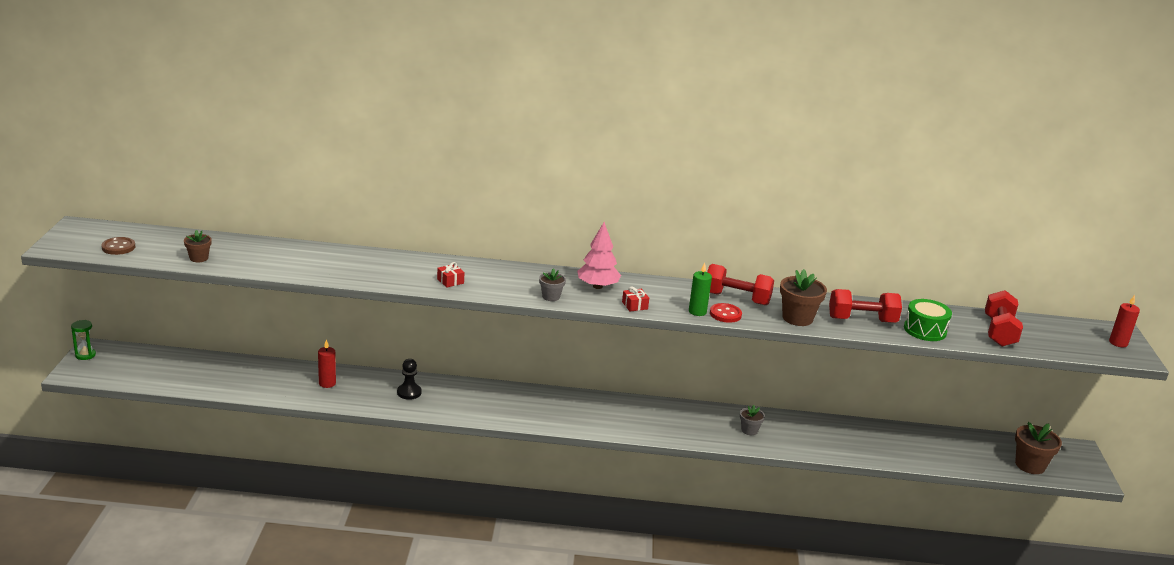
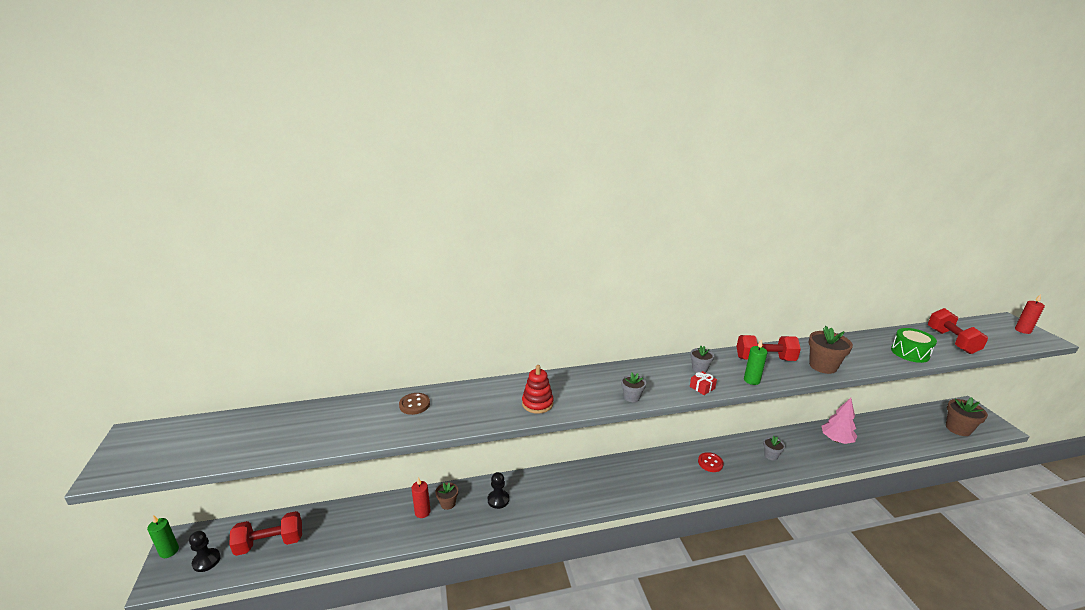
camera: 15 degrees left, 0 degrees up
green hourglass [71,320,96,360] -> green candle [147,515,179,558]
brown button [101,237,135,255] -> brown button moved to [399,393,430,415]
brown flower pot [184,230,212,262] -> brown flower pot moved to [435,483,458,510]
red gift [437,262,464,288] -> red stacking toy [522,365,554,414]
pink tree [577,222,621,289] -> pink tree moved to [822,398,857,444]
red button [710,303,742,323] -> red button moved to [698,452,724,472]
red dumbbell [829,289,902,323] -> red dumbbell moved to [229,511,302,556]
none -> black pawn [189,531,221,572]
none -> grey flower pot [690,346,714,373]

